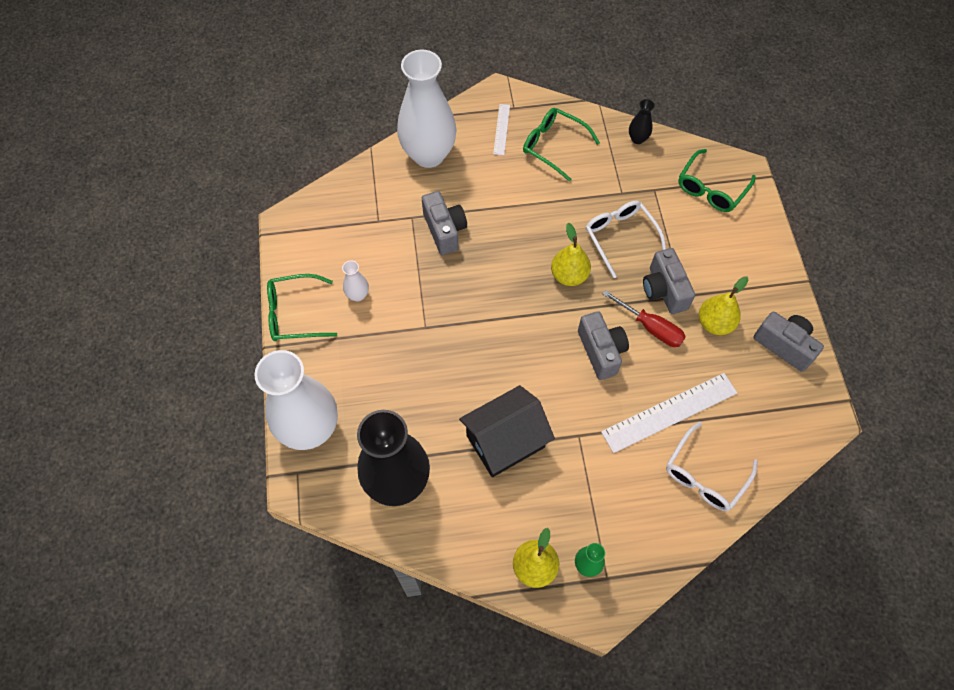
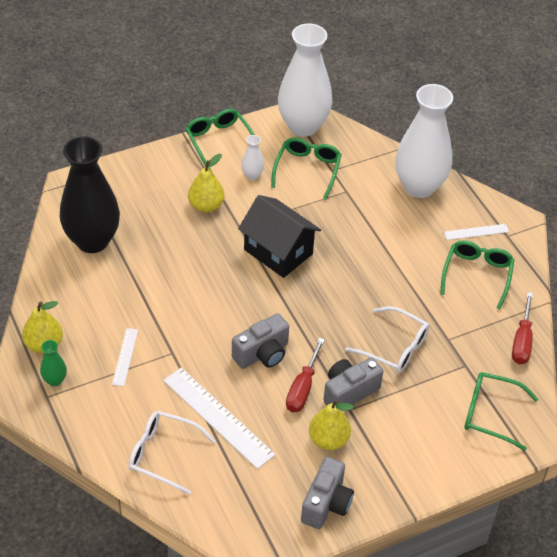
camera: 70 degrees right, 15 degrees down
white vase [254,350,338,450] -> white vase moved to [278,23,332,137]
grey camera [422,191,467,255] -> none
black house [459,385,555,477] -> black house moved to [238,195,321,278]
yellow pear [551,223,591,286] -> yellow pear moved to [188,154,224,212]
white glasses [586,201,666,278] -> white glasses turned 75 degrees clockwise [345,306,429,373]
black vase [629,99,655,144] -> red screwdriver [512,292,533,364]
none -> white ruler [112,328,138,386]
none -> green glasses [271,137,342,200]

